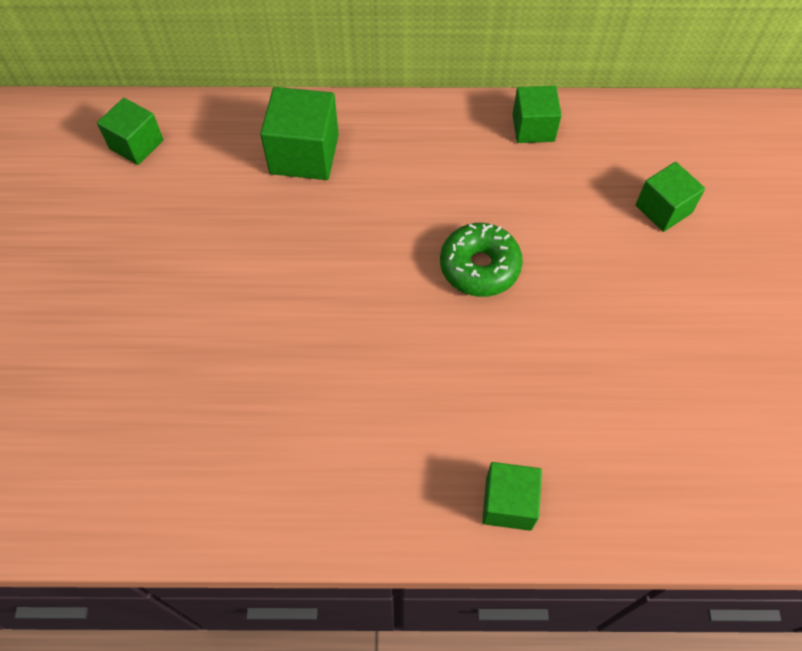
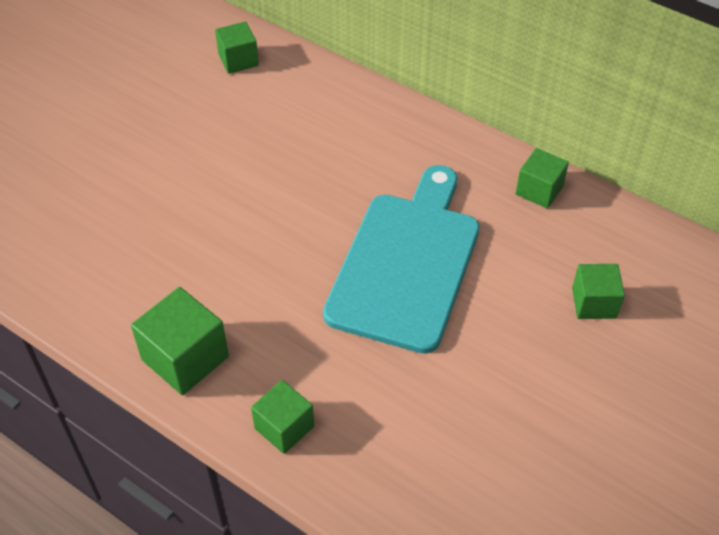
camera: 35 degrees right, 10 degrees down
green cube [260,87,339,180] -> green cube moved to [131,287,229,395]
green donut [440,223,523,297] -> turquoise cutting board [323,165,480,354]

